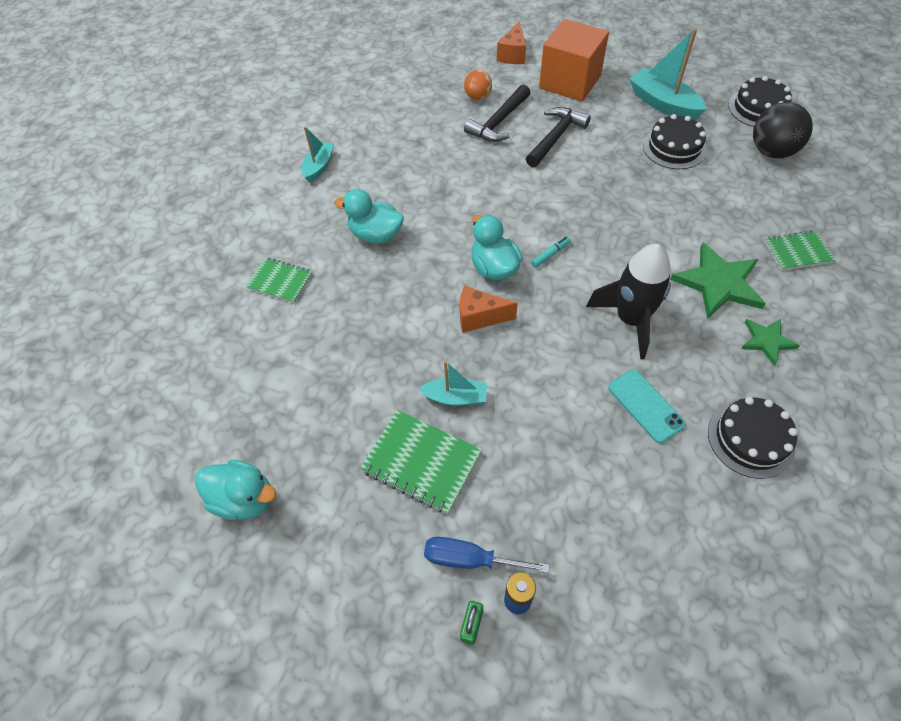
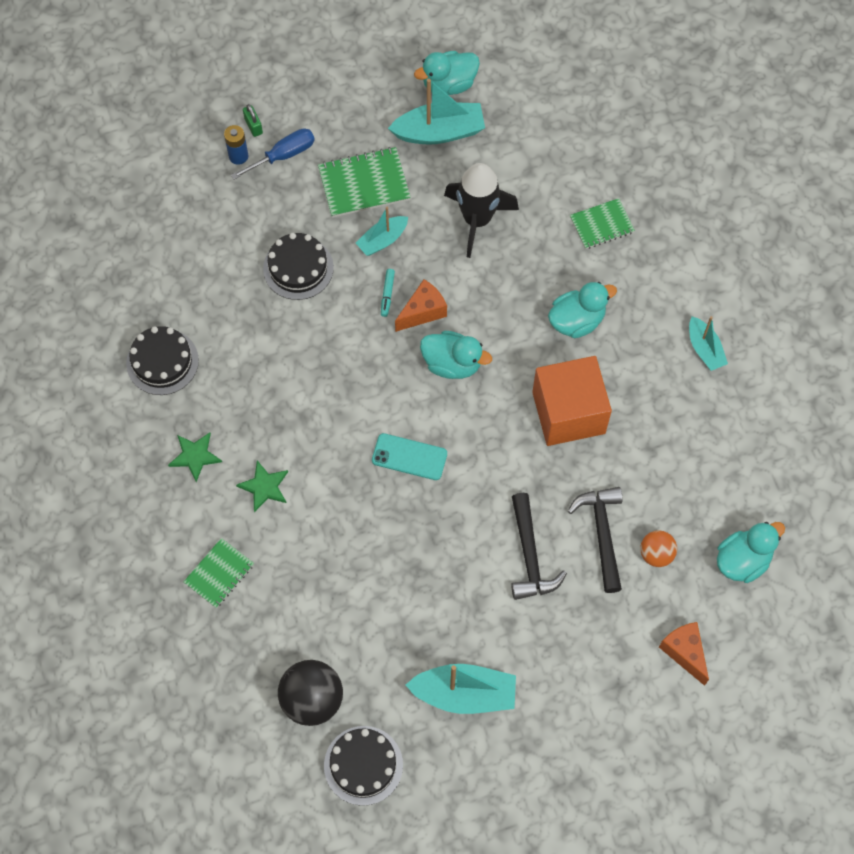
camera: 135 degrees right, 10 degrees up
turquoise marker [531,236,571,268] -> turquoise marker moved to [381,269,395,317]
orange cube [539,19,609,102] -> orange cube moved to [532,356,612,446]
black rocket [586,244,671,359] -> black rocket moved to [444,163,519,258]
turquoise phone [608,369,686,443] -> turquoise phone moved to [372,433,447,480]
black cake [643,114,707,169] -> black cake moved to [263,233,334,300]
green star [670,243,766,319] -> green star [236,461,288,512], size x0.58
none -> turquoise boat [388,79,485,145]
none -> turquoise duck [717,522,785,583]

